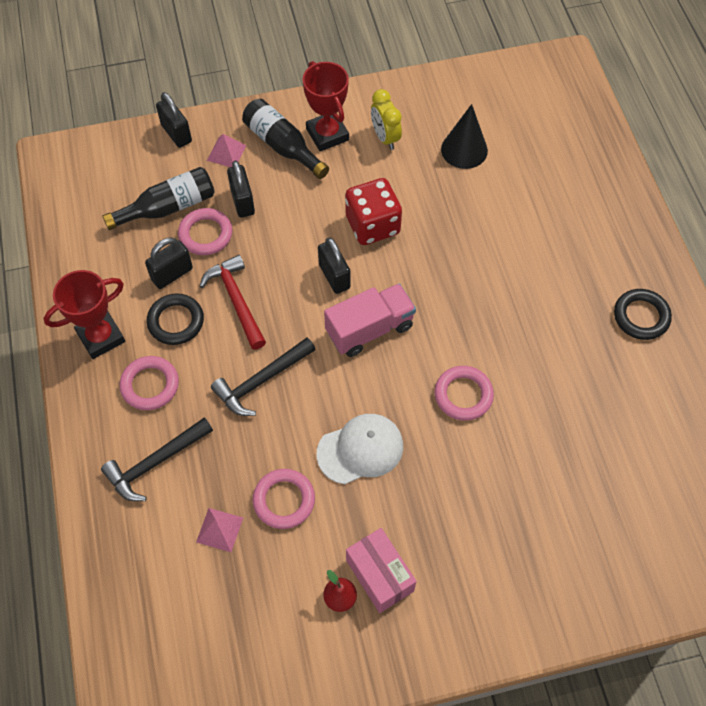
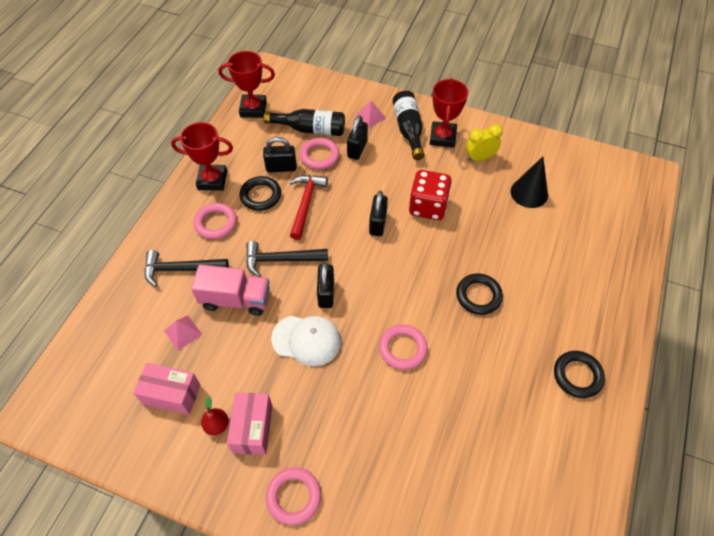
camera: 35 degrees right, 5 degrees down
black padlock [156,92,192,148] -> black padlock moved to [317,262,334,308]
pink ring [253,469,315,529] -> pink ring moved to [266,467,321,525]
pink truck [324,283,416,357] -> pink truck moved to [191,265,270,316]
yellow clock [371,89,402,150] -> yellow clock turned 60 degrees clockwise [466,124,503,162]
none -> pink box [133,363,201,415]
none -> red trophy [218,51,275,118]
none -> black ring [456,273,503,315]

